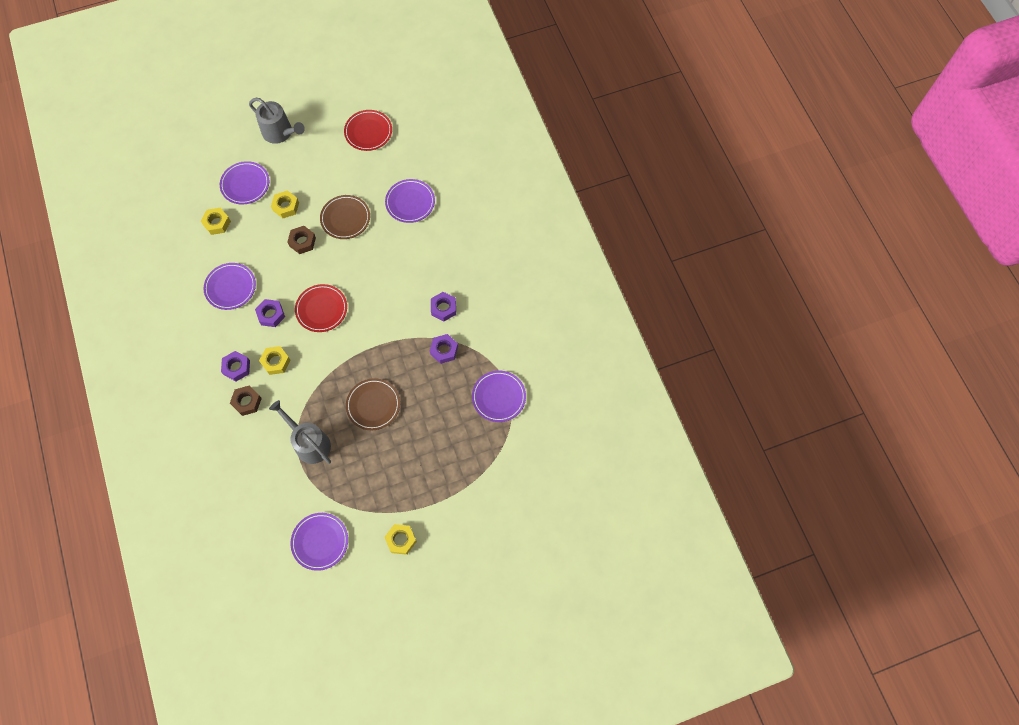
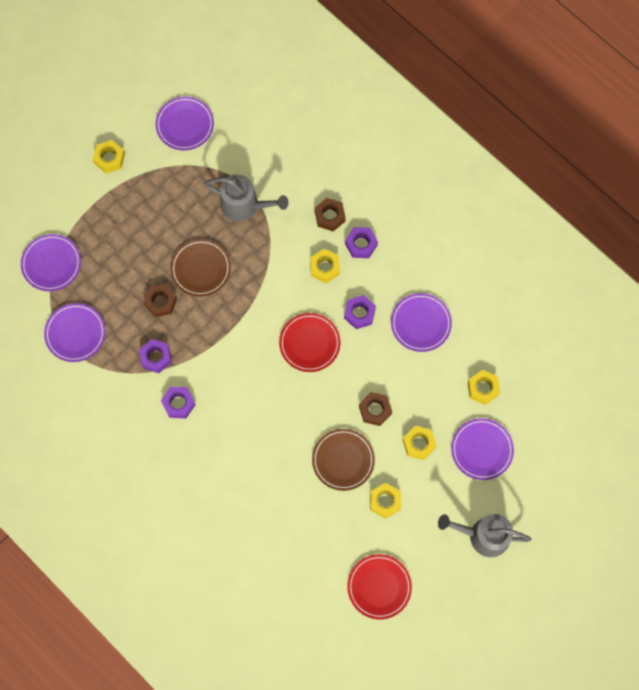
camera: 155 degrees right, 5 degrees up
purple plate [385,179,435,223] -> purple plate moved to [21,234,81,291]
none -> brown nut [143,284,177,317]
none -> yellow nut [370,483,401,519]

